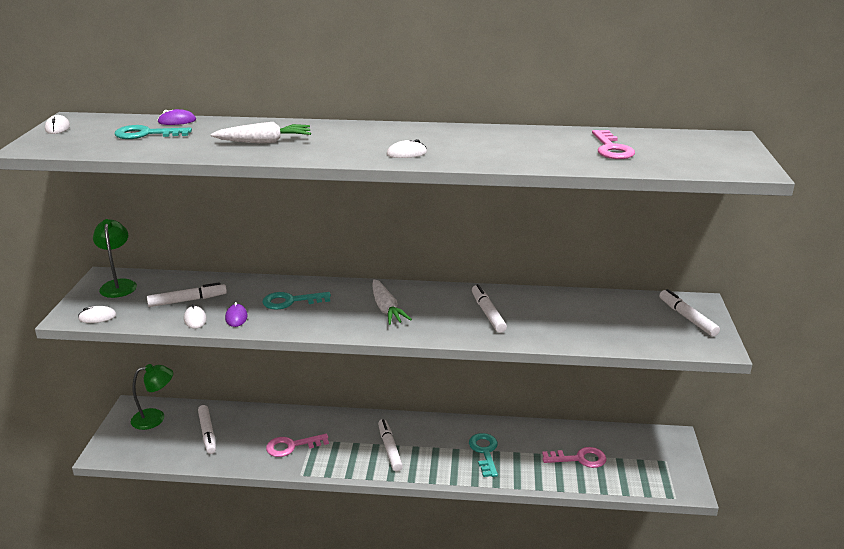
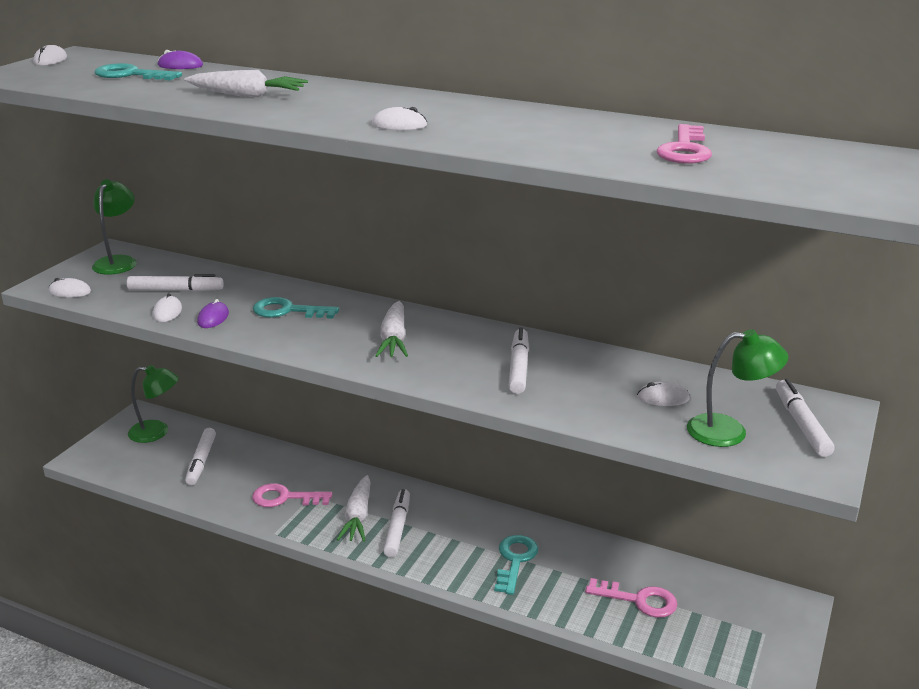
camera: 20 degrees right, 0 degrees up
none -> white carrot [336,475,371,542]
none -> white mouse [637,381,690,406]
none -> green lamp [687,329,788,447]

